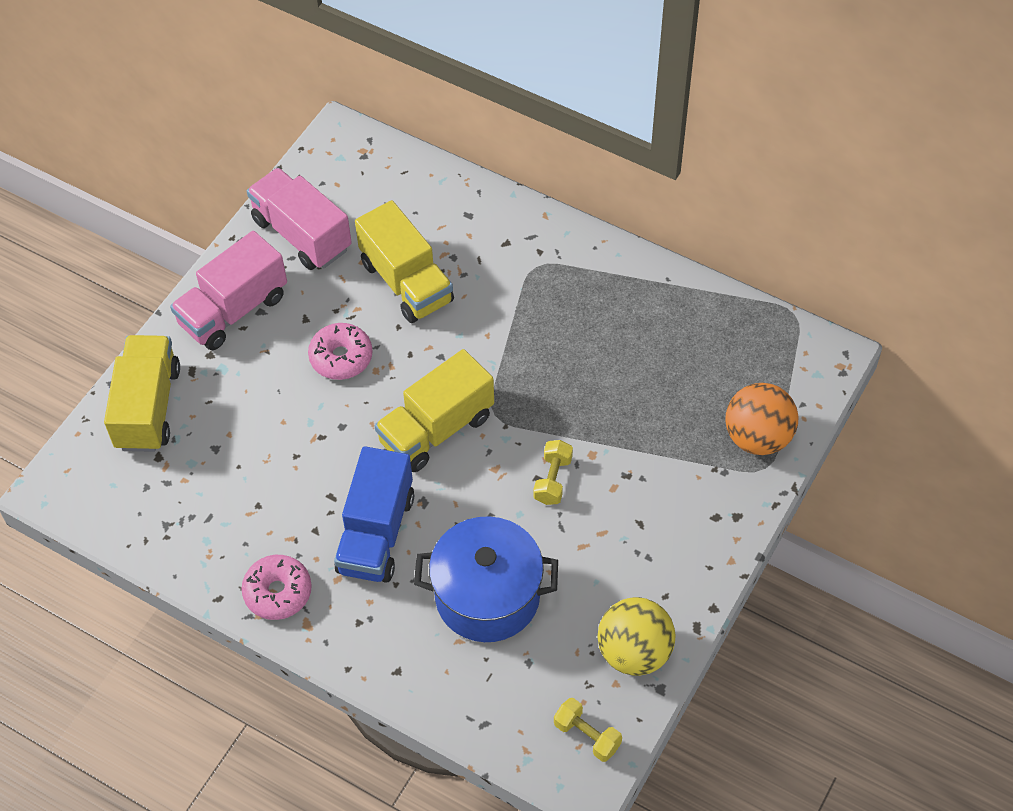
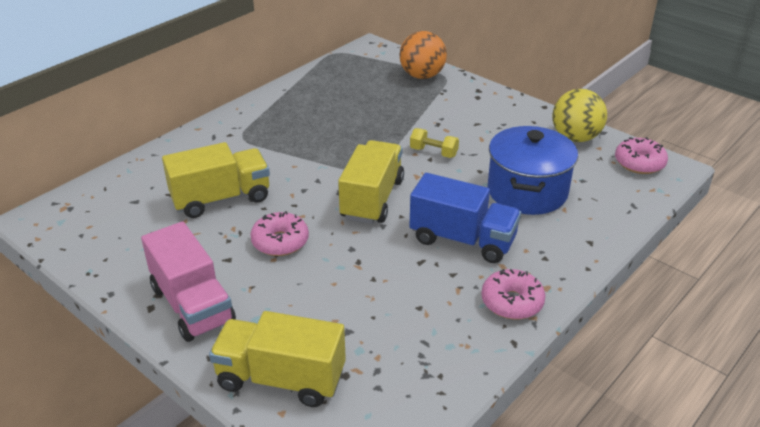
camera: 80 degrees left, 20 degrees down
pink truck [247,168,352,270] -> none
yellow truck [375,349,494,472] -> yellow truck turned 135 degrees counterclockwise [338,140,404,224]
yellow dumbbell [554,698,622,762] -> pink donut [615,137,668,174]

